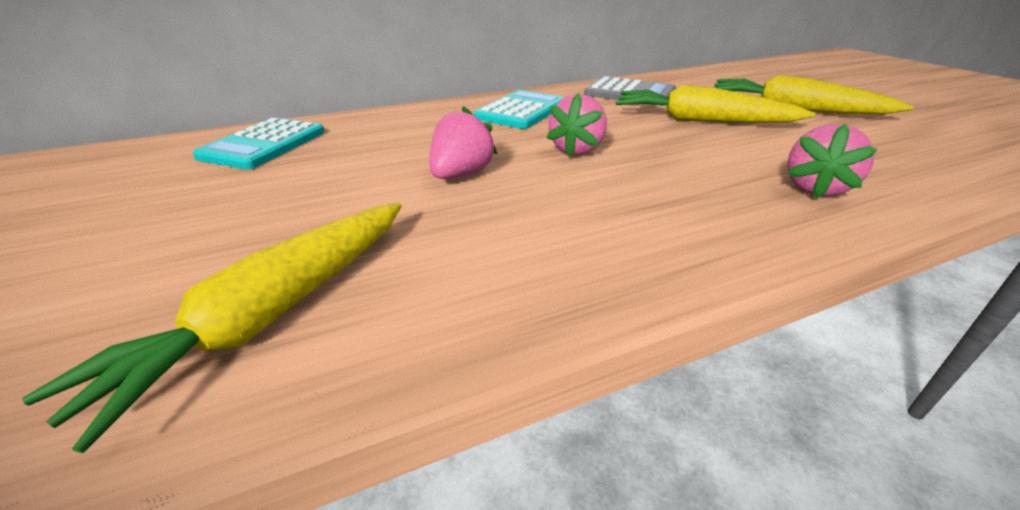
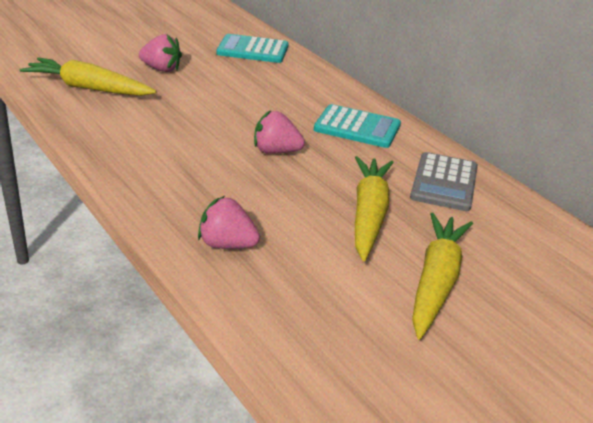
camera: 75 degrees right, 0 degrees up
pink strawberry [429,106,497,179] -> pink strawberry moved to [139,34,182,72]

